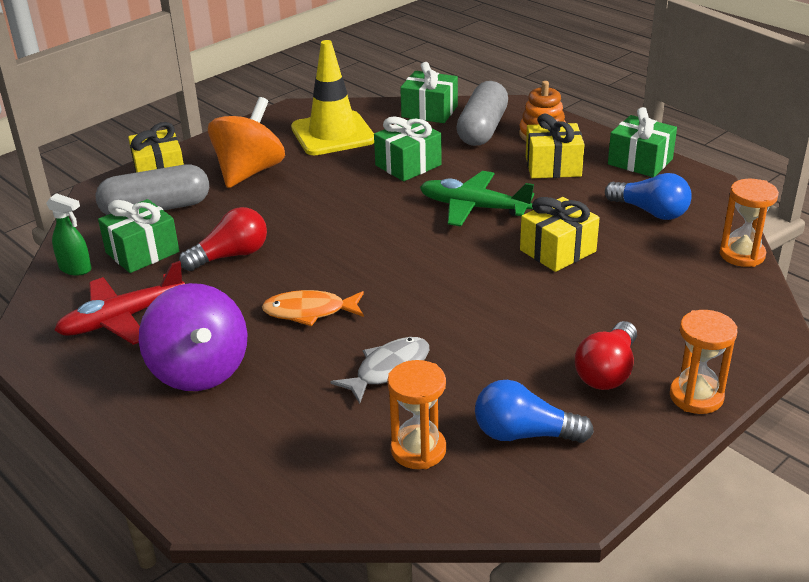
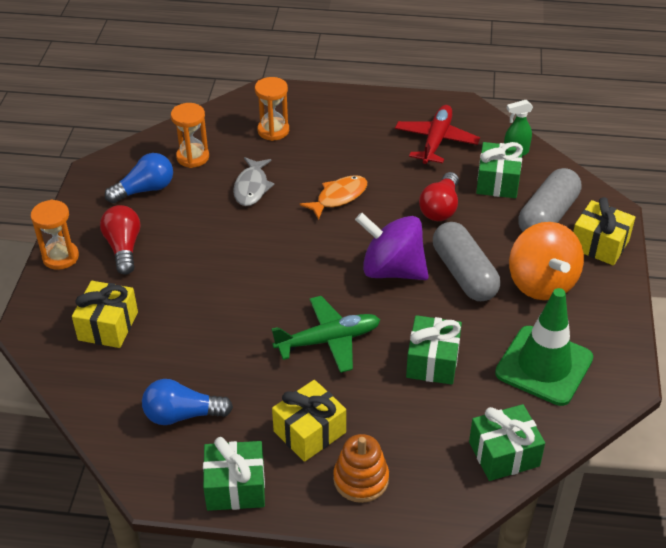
camera: 140 degrees right, 10 degrees up
purple spinning top [139,283,247,391] -> purple spinning top moved to [355,212,429,280]
yellow traffic cone [291,40,374,155] -> green traffic cone [495,288,593,406]
grey capsule [457,81,508,146] -> grey capsule moved to [433,222,500,301]
yellow gift [520,197,600,272] -> yellow gift moved to [72,281,138,348]
orange hourglass [720,179,779,267] -> orange hourglass moved to [255,77,289,141]

